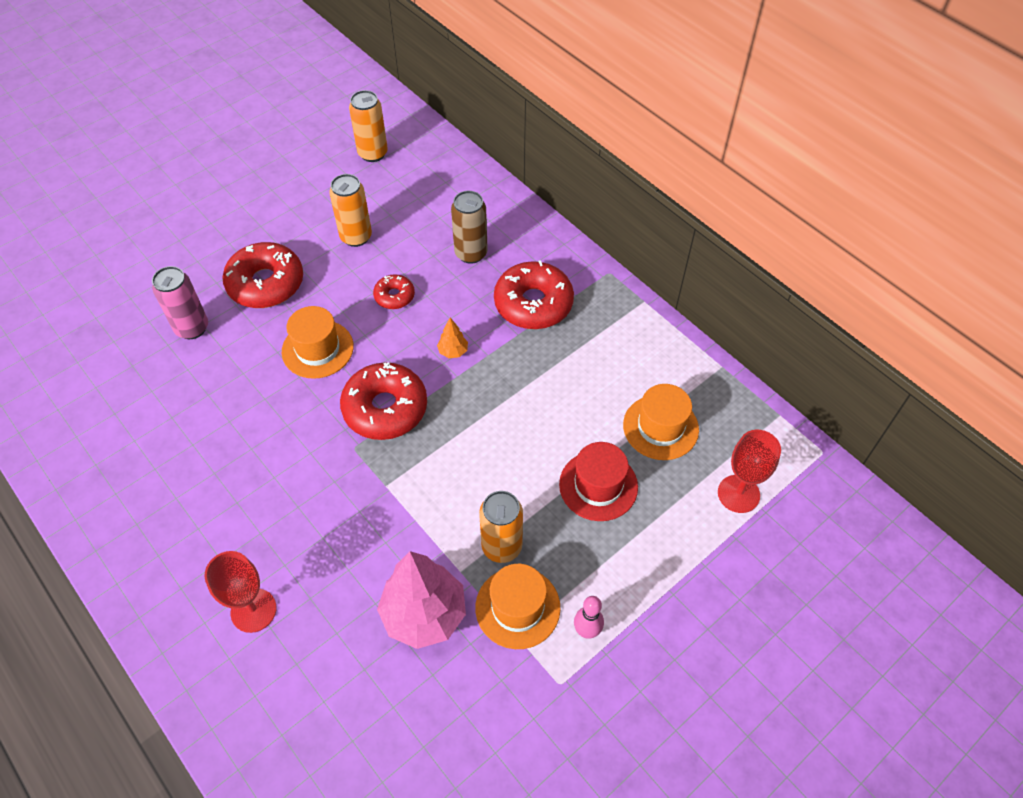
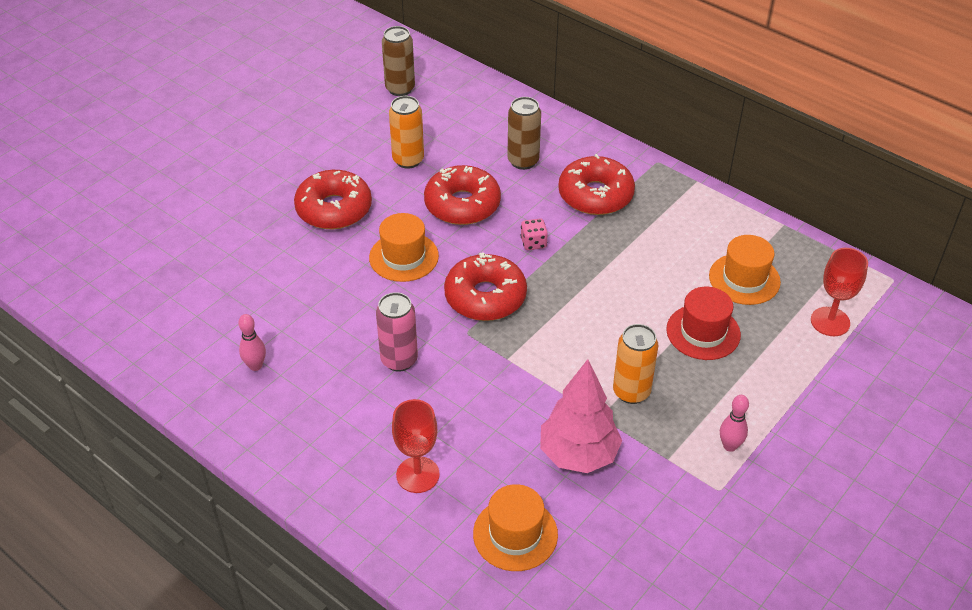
camera: 10 degrees left, 10 degrees down
pink can [152,266,208,339] -> pink can moved to [376,292,418,372]
orange can [349,90,388,162] -> brown can [382,26,415,96]
red donut [373,275,415,309] -> red donut [424,165,501,225], size x1.92
orange tree [437,318,468,358] -> pink dice [521,219,548,250]
orange hat [475,564,561,649] -> orange hat moved to [473,484,558,571]
none -> pink bowling pin [238,314,266,371]

